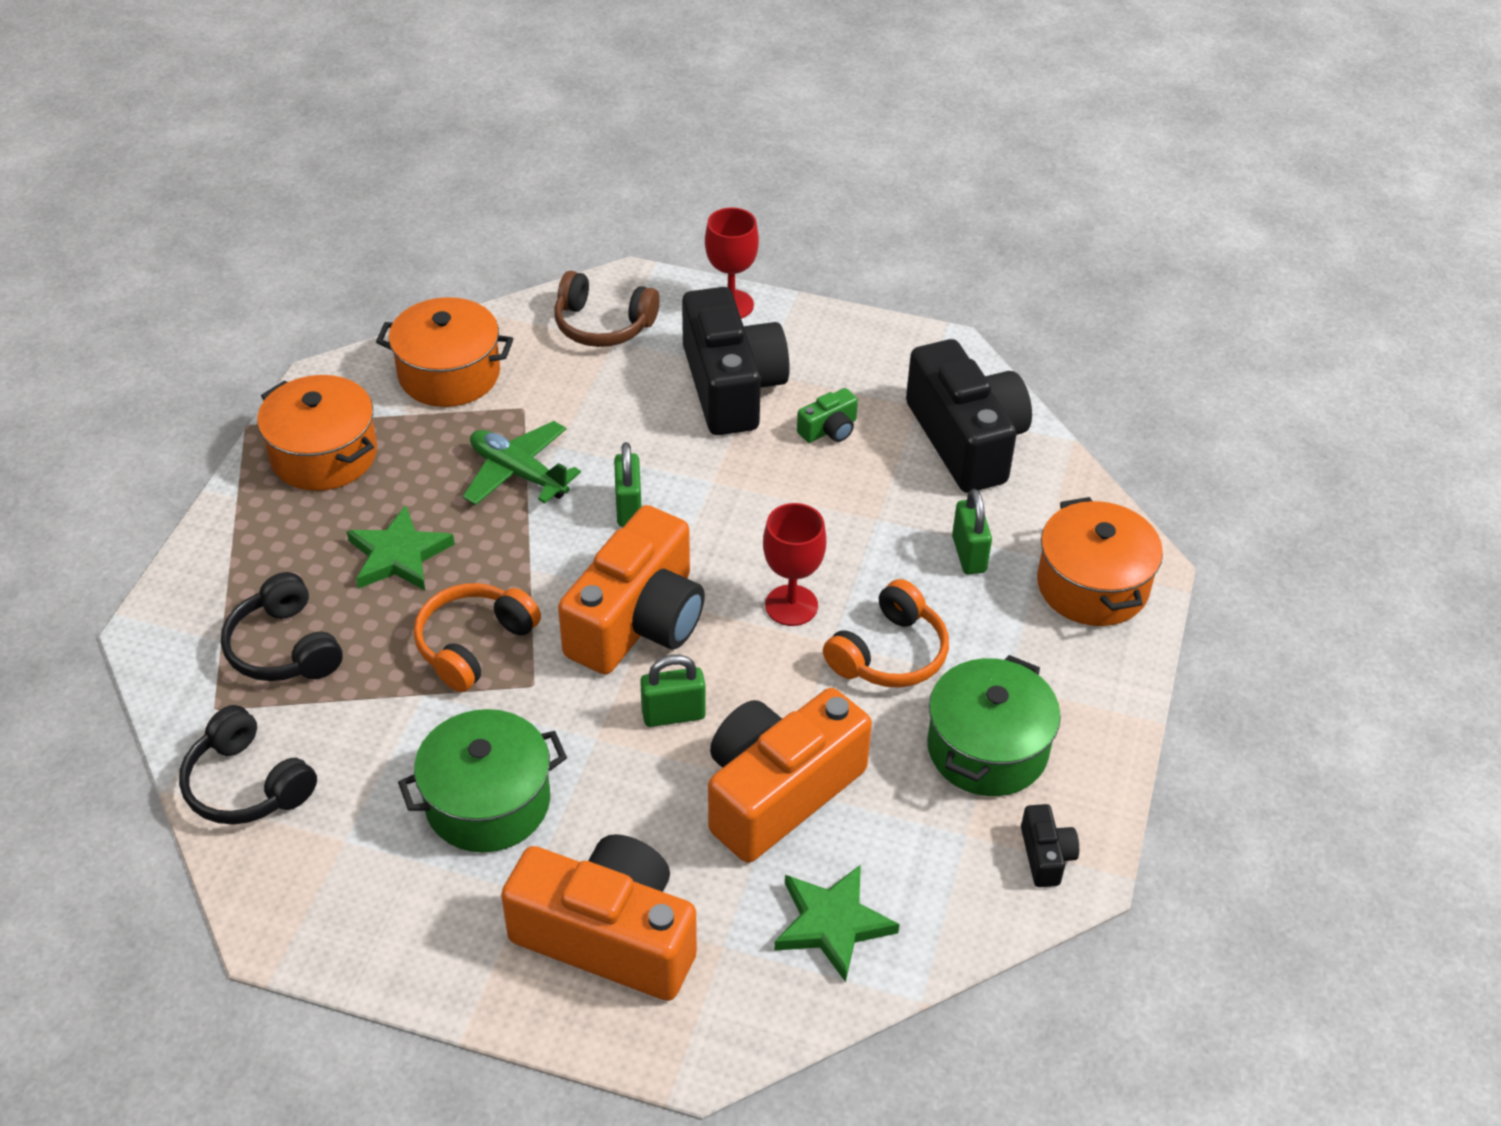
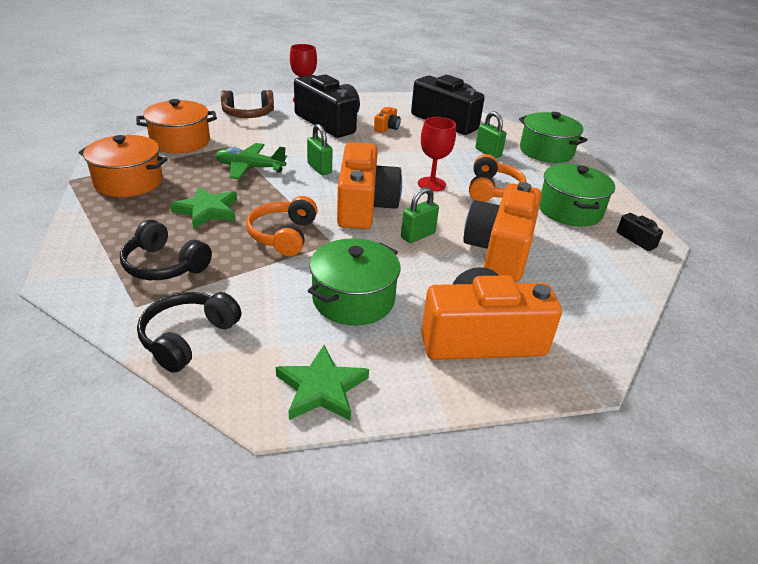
camera: 30 degrees left, 10 degrees down
black headphones [179,705,317,824] -> black headphones turned 105 degrees clockwise [137,292,241,373]
green star [774,865,900,982] -> green star moved to [276,345,369,421]
green camera [797,388,858,443] -> orange camera [374,107,401,133]
orange pot [1037,497,1163,626] -> green pot [519,112,587,163]

